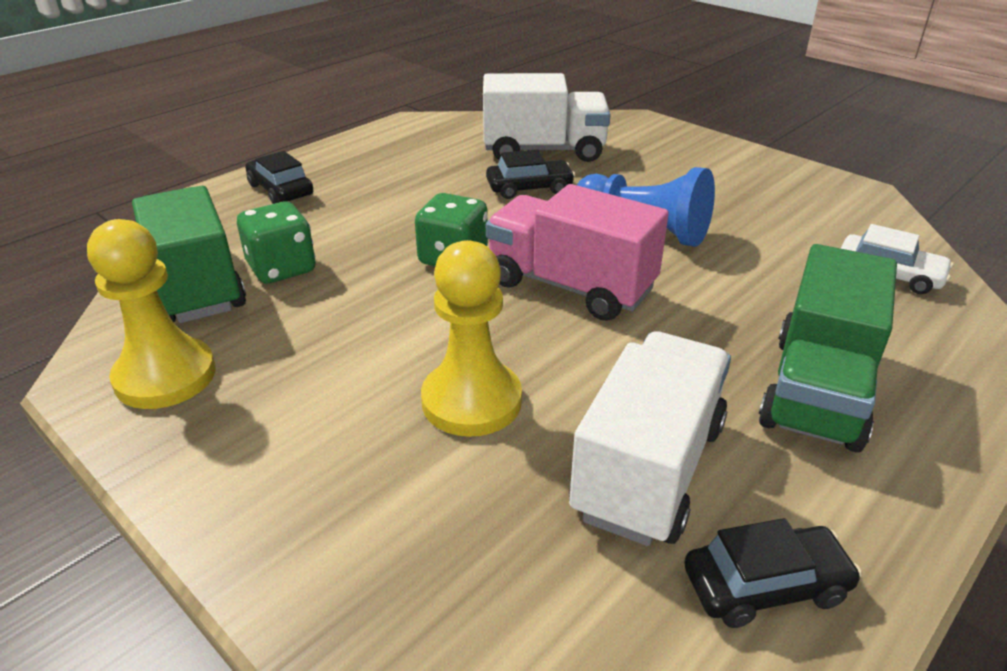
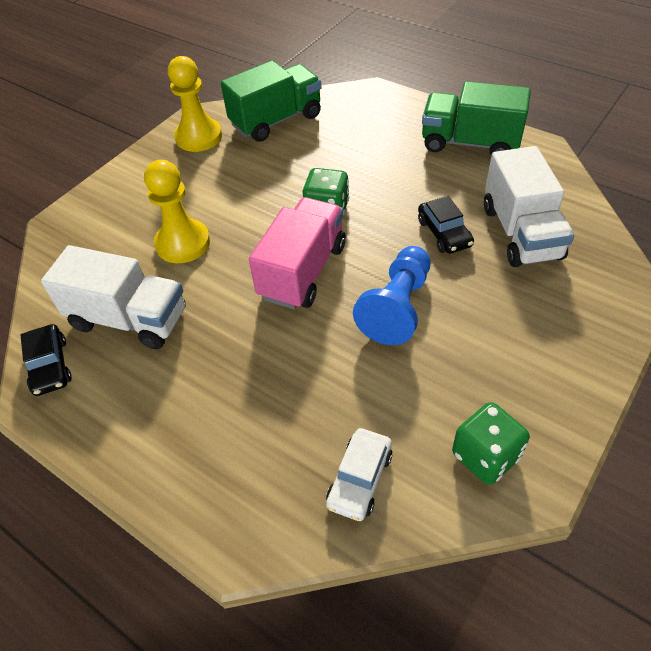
camera: 85 degrees right, 15 degrees up
green dice [237,202,316,284] -> green dice moved to [452,402,530,485]
black car [245,151,313,204] -> none
green truck [758,244,897,452] -> green truck moved to [422,81,531,156]

